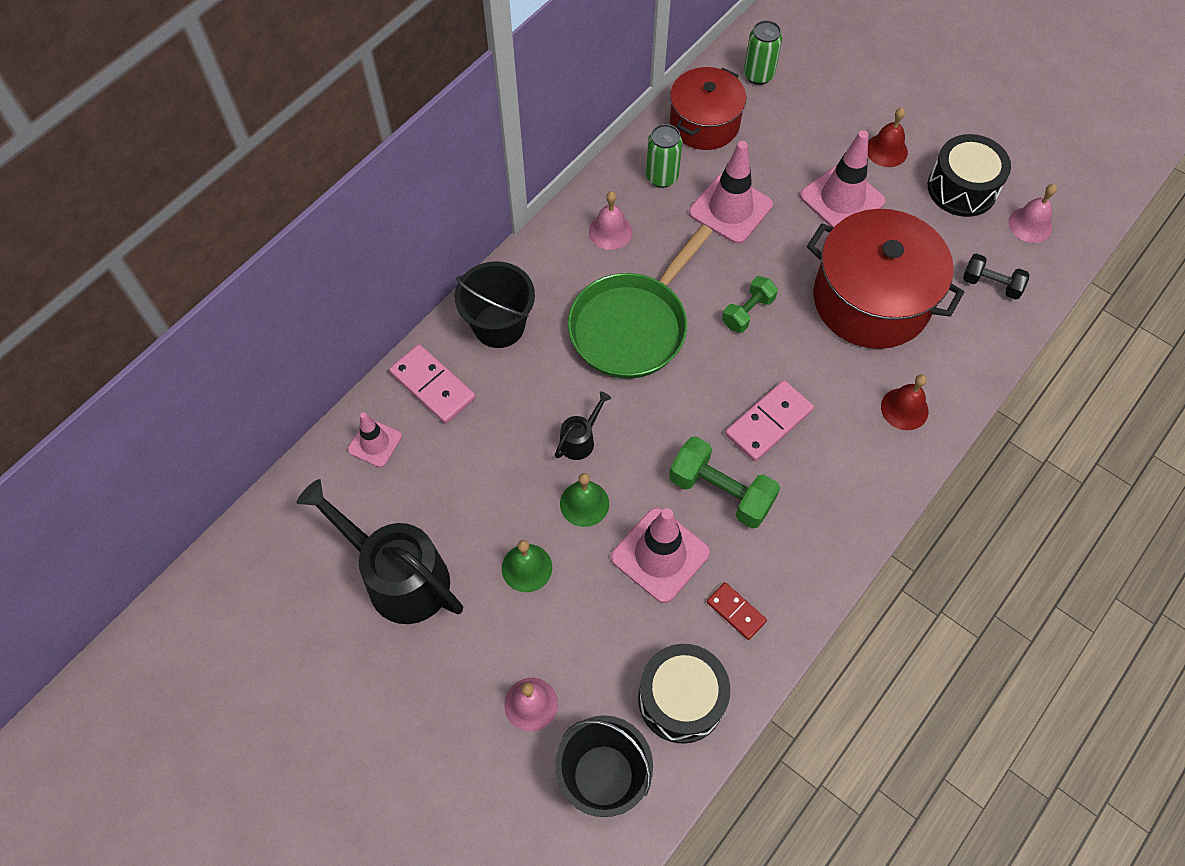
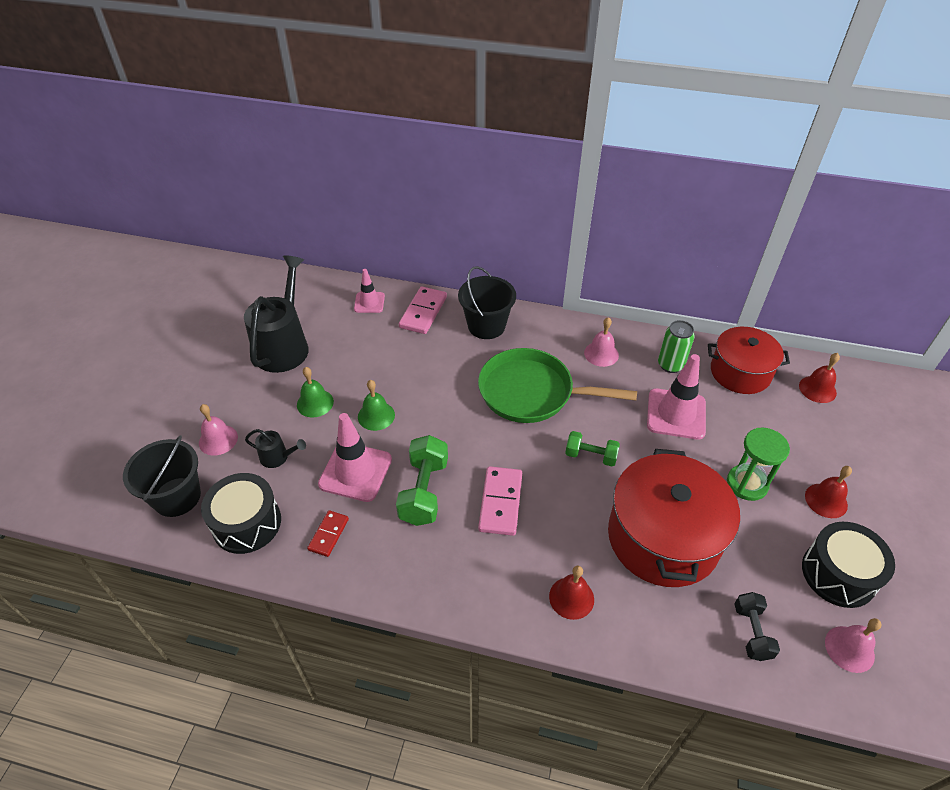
camera: 65 degrees right, 15 degrees down
black watering can [555,391,611,460] -> black watering can moved to [245,429,306,468]
pink domino [725,380,814,462] -> pink domino turned 75 degrees clockwise [478,466,522,536]
green can [744,20,782,85] -> red bell [799,353,840,403]
pink traffic cone [800,130,886,228] -> green hourglass [727,428,790,501]

